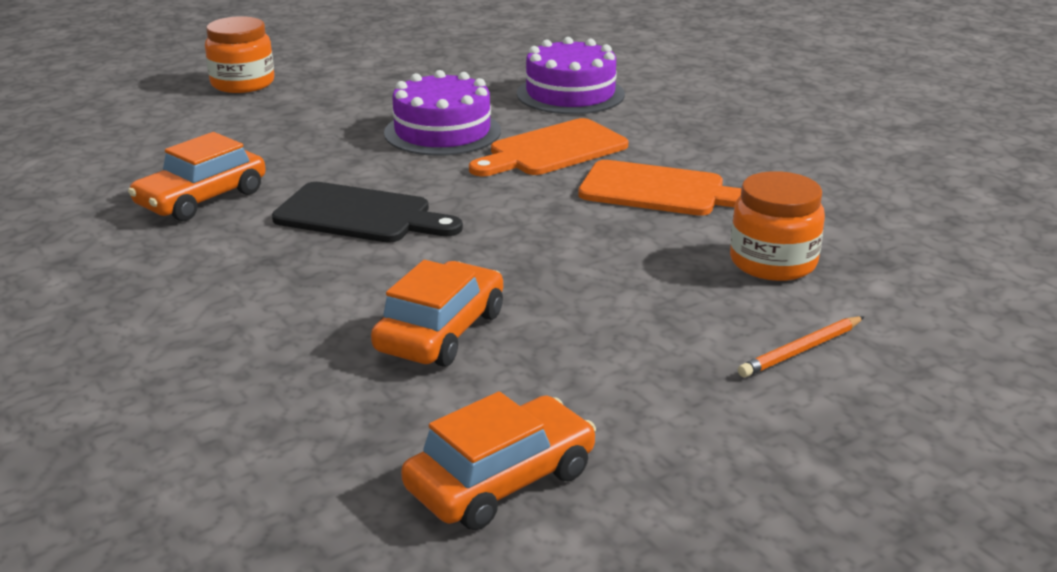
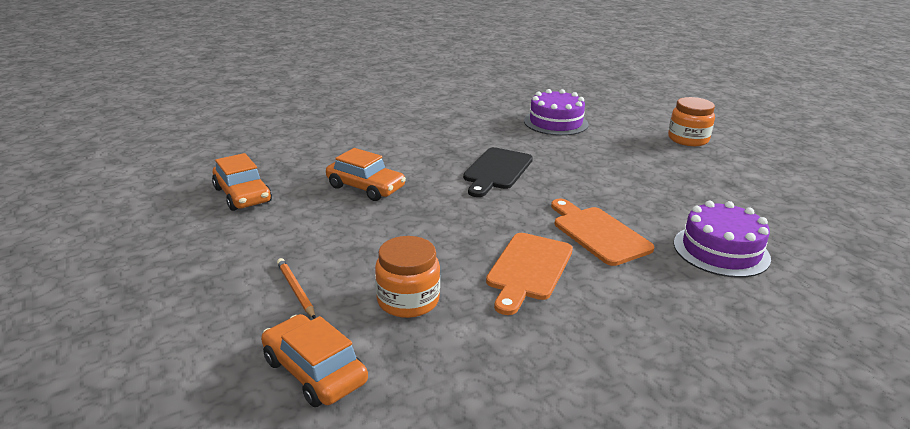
camera: 95 degrees right, 0 degrees up
orange car [128,132,266,221] -> orange car moved to [261,314,368,407]
purple cake [384,70,501,156] -> purple cake moved to [524,89,589,136]

